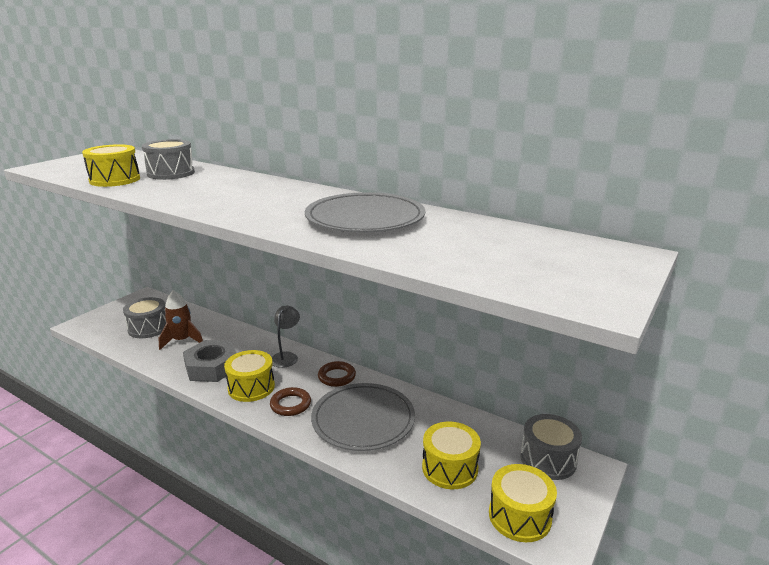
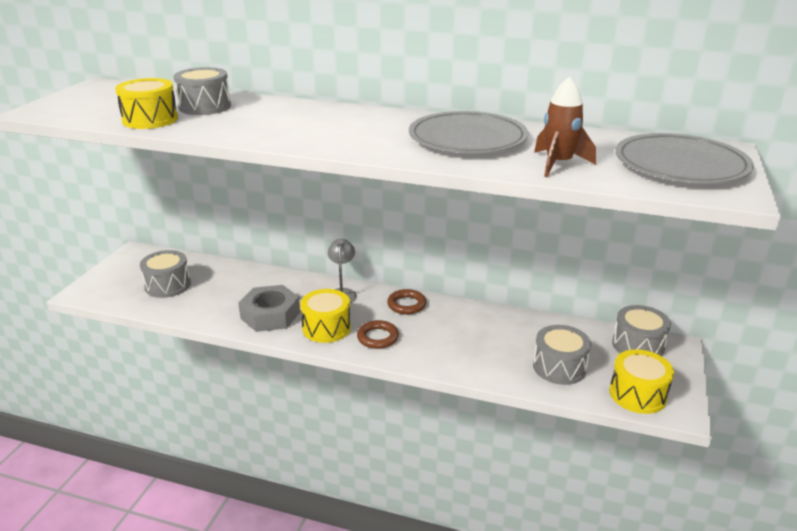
camera: 15 degrees left, 5 degrees up
brown rocket [158,290,203,350] -> brown rocket moved to [534,76,596,177]
grey plate [311,383,415,451] -> grey plate moved to [615,133,754,184]
yellow drum [422,422,481,489] -> grey drum [533,325,591,385]

